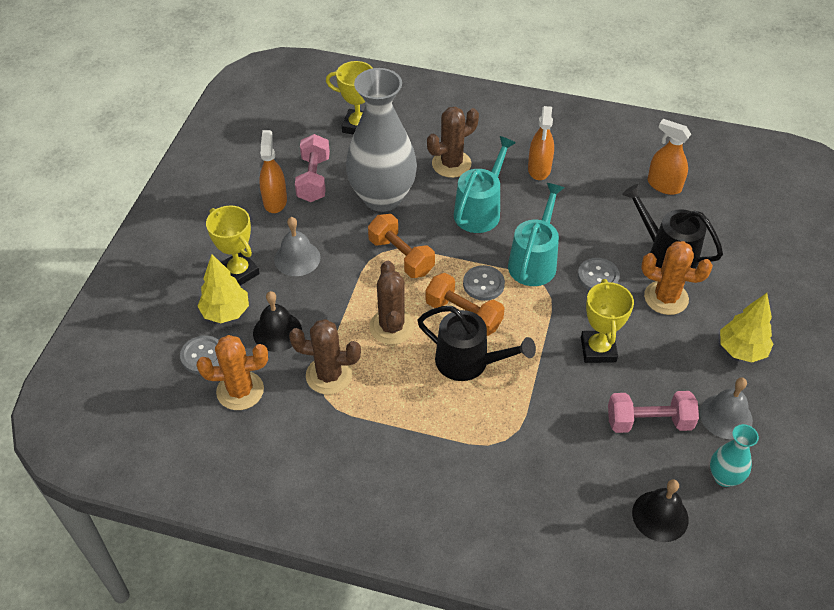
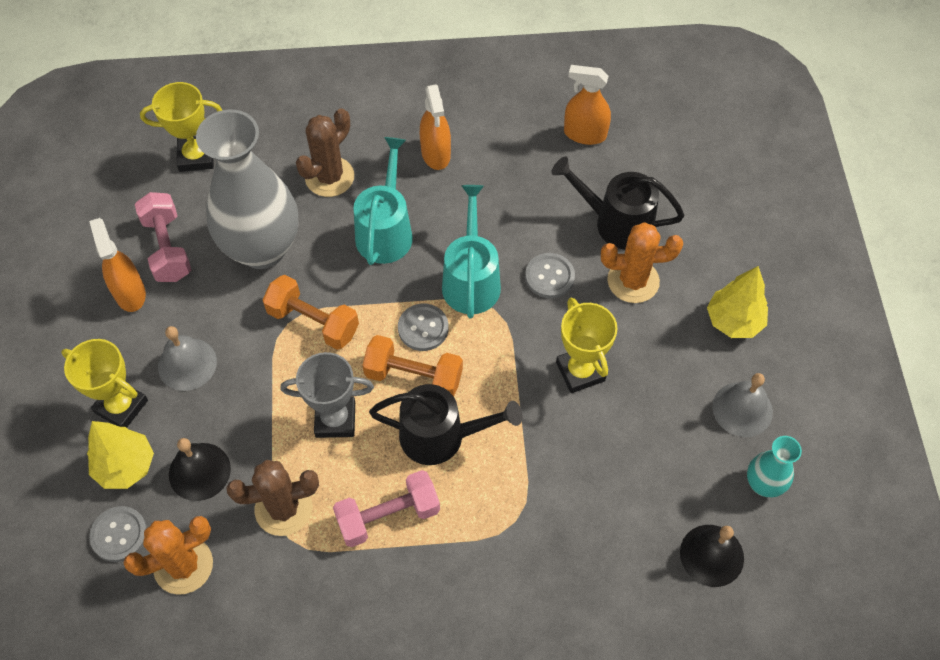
camera: 20 degrees left, 10 degrees up
brown cactus [369,261,414,345] -> grey trophy [280,352,374,438]
pink dumbbell [608,391,699,433] -> pink dumbbell moved to [333,470,440,547]

